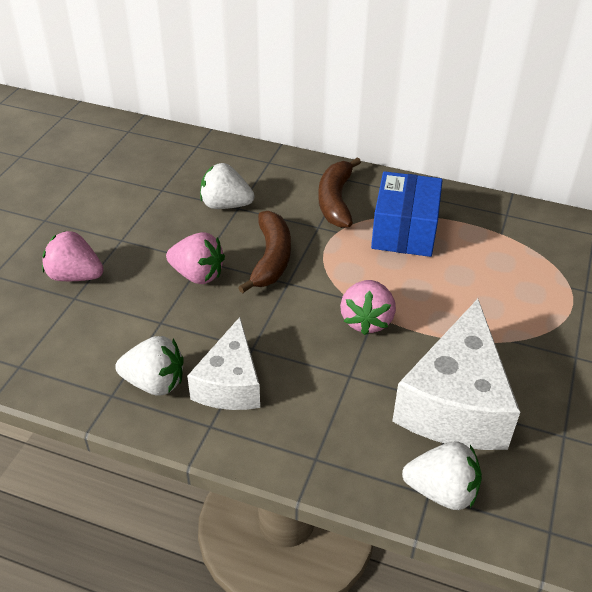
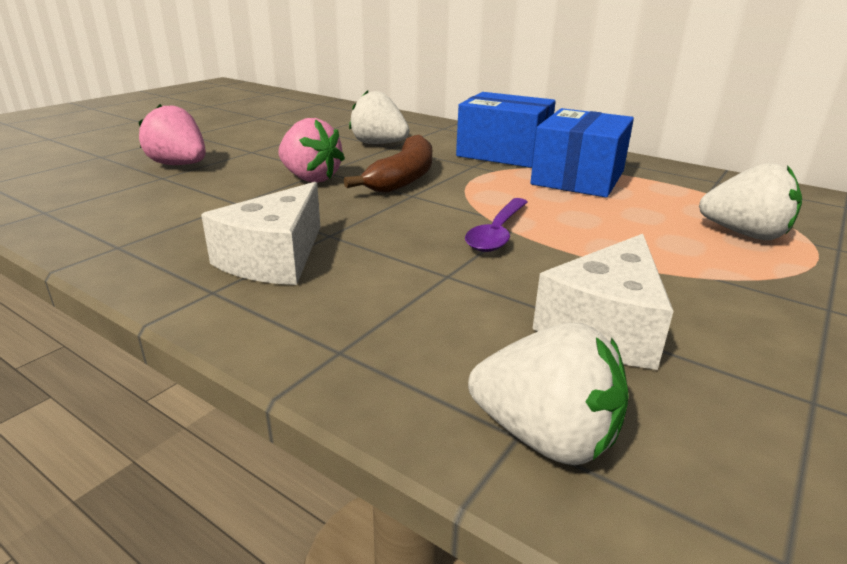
camera: 15 degrees right, 15 degrees down
white strawberry [115,336,184,396] -> white strawberry moved to [699,163,802,240]
brown banana [318,158,361,228] -> blue box [456,92,556,168]
pink strawberry [340,280,396,335] -> purple spoon [465,198,528,252]
white cheese [392,299,520,450] -> white cheese [533,234,674,370], size x0.63

